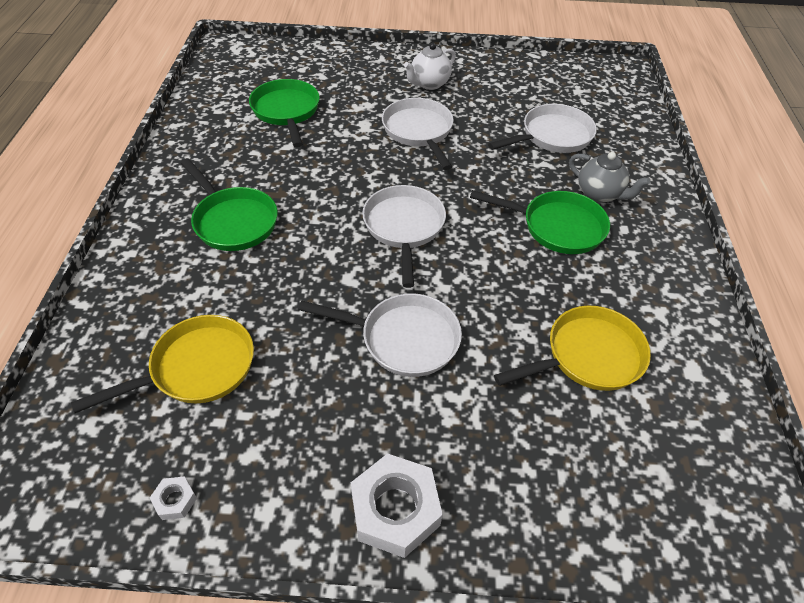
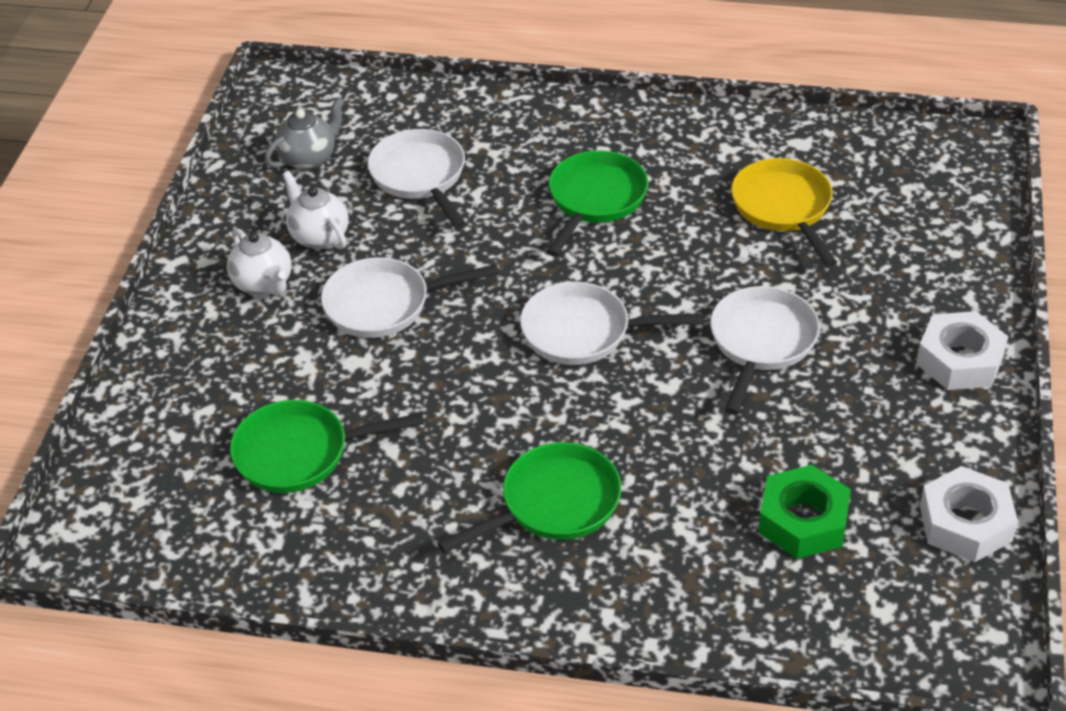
camera: 80 degrees left, 5 degrees down
yellow pan [71,315,254,413] -> green nut [758,465,851,559]
white nut [150,476,197,520] -> white nut [920,466,1018,562], size x2.21
grey teapot [569,152,651,203] -> grey teapot moved to [265,97,344,170]
none -> white teapot [282,171,349,249]

